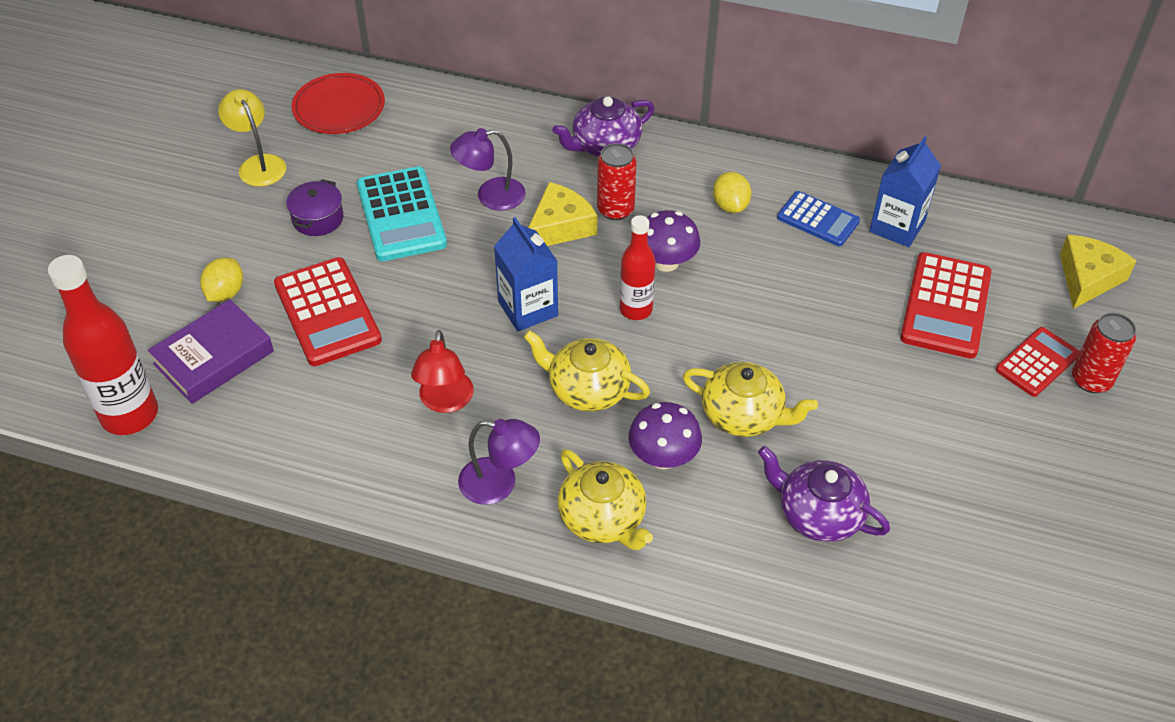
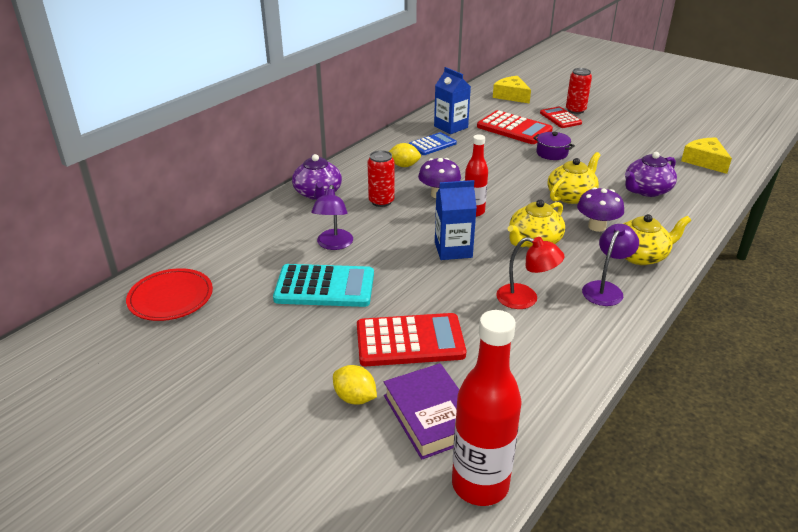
camera: 70 degrees left, 15 degrees down
yellow lamp [218,89,286,187] -> none
purple pot [286,179,344,236] -> purple pot moved to [533,132,575,160]
yellow cheese [528,182,597,246] -> yellow cheese moved to [681,138,732,174]

